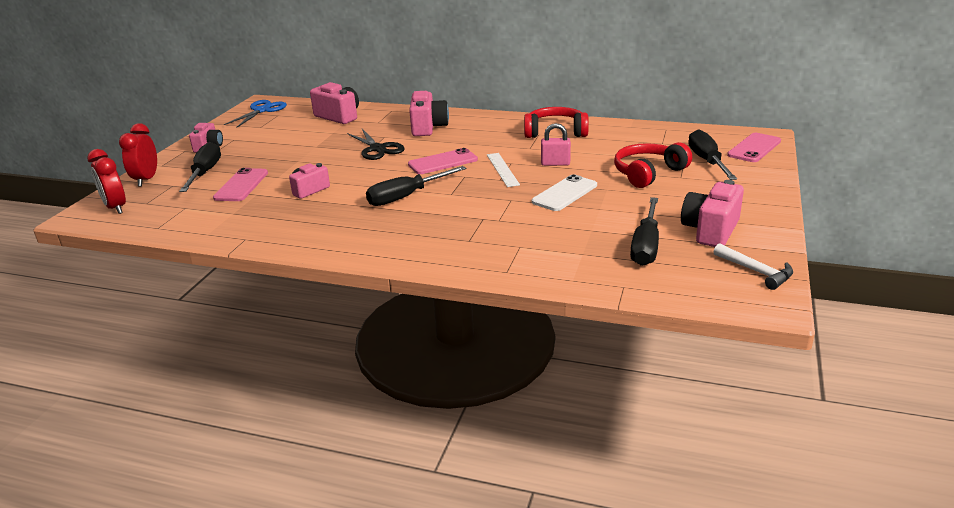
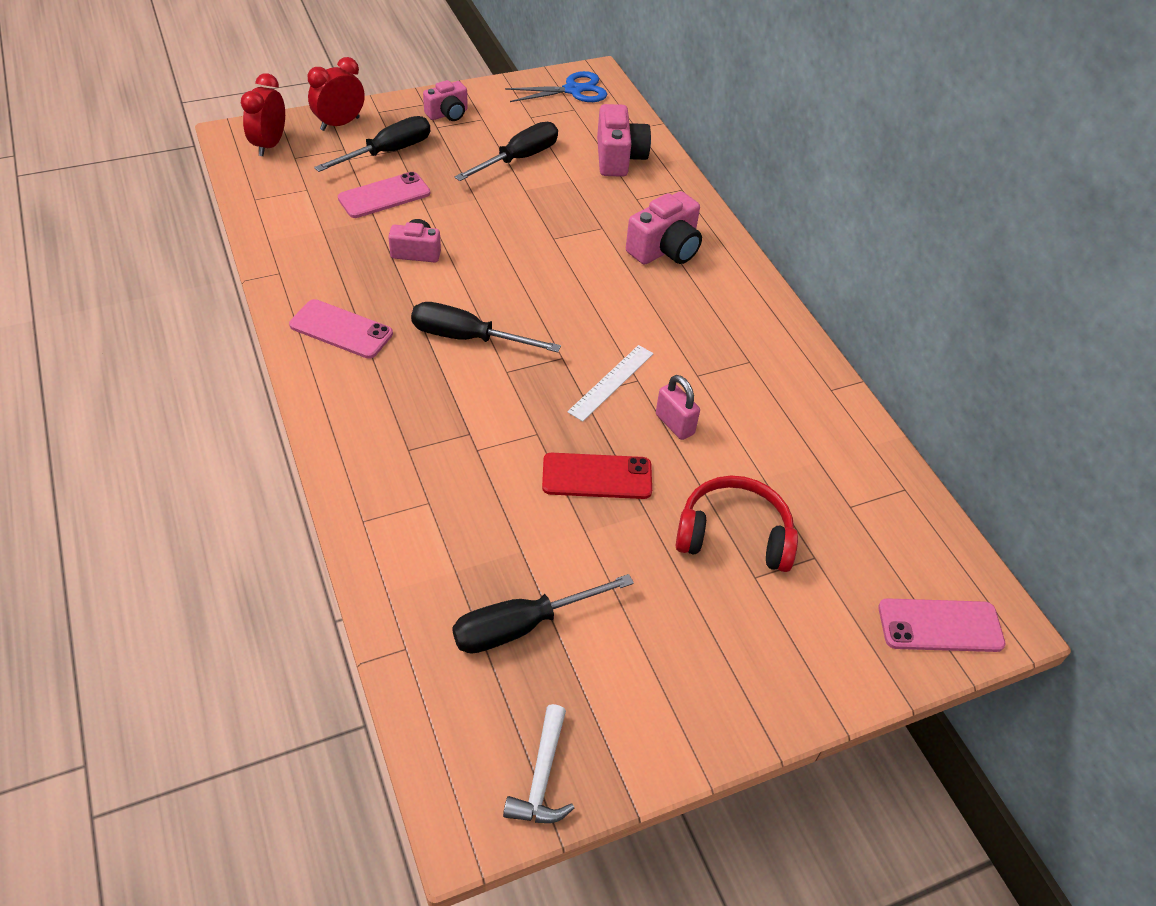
camera: 45 degrees right, 20 degrees up
black scissors [347,129,405,160] -> none
pink phone [408,148,478,174] -> pink phone moved to [289,299,393,359]
red headphones [524,107,589,138] -> none
white phone [532,174,597,211] -> red phone [542,453,652,499]
pink camera [681,180,744,247] -> none
black screwdriver [688,129,737,180] -> black screwdriver moved to [454,122,558,181]

